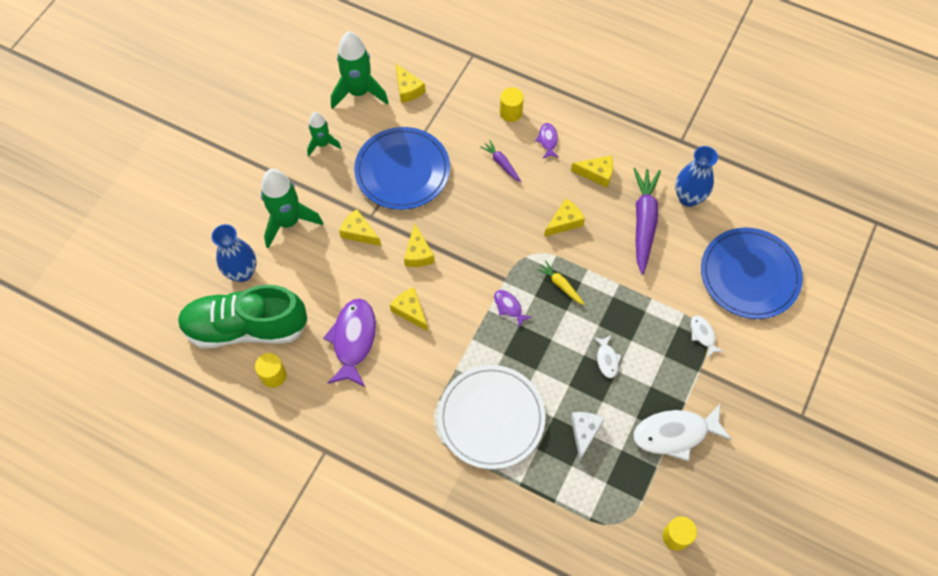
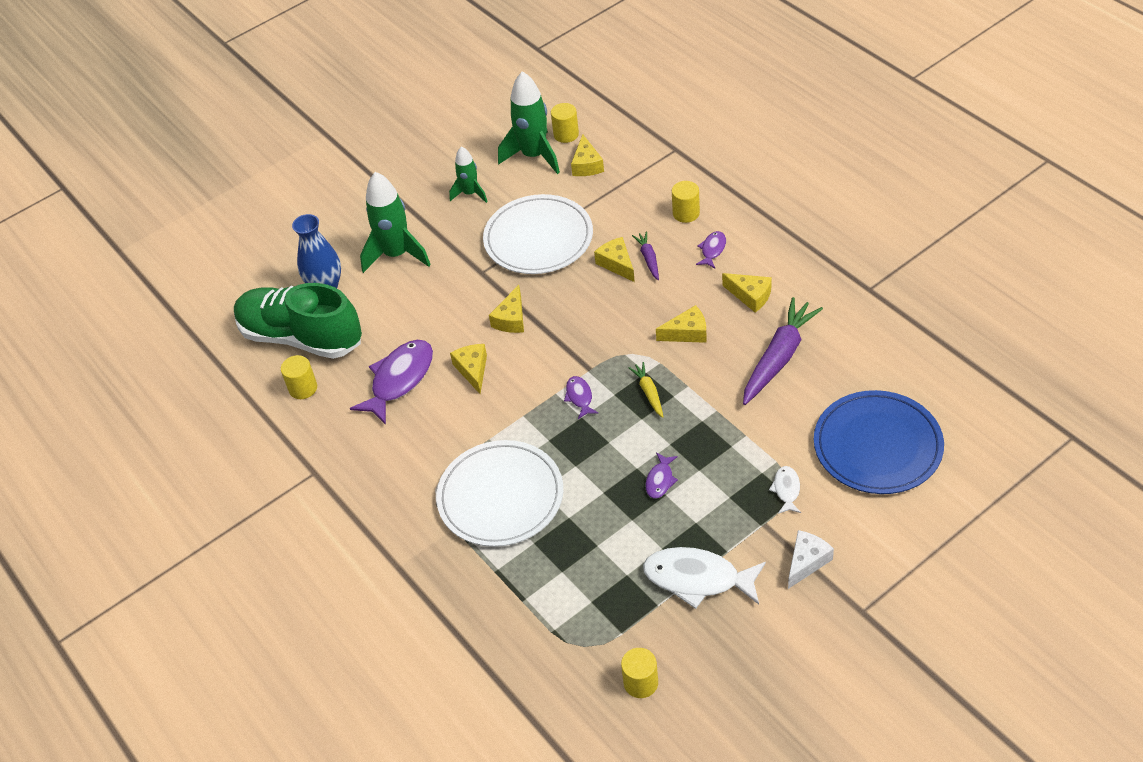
camera: 30 degrees right, 15 degrees down
yellow cheese [339,209,381,246] -> yellow cheese moved to [594,237,635,282]
blue plate [354,127,450,210] -> white plate [483,194,593,274]
white cheese [571,412,604,460] -> white cheese moved to [788,530,834,589]
white fish [594,335,621,378] -> purple fish [645,452,678,499]
blue vase [675,146,718,207] -> none
none -> yellow cylinder [551,103,579,143]

